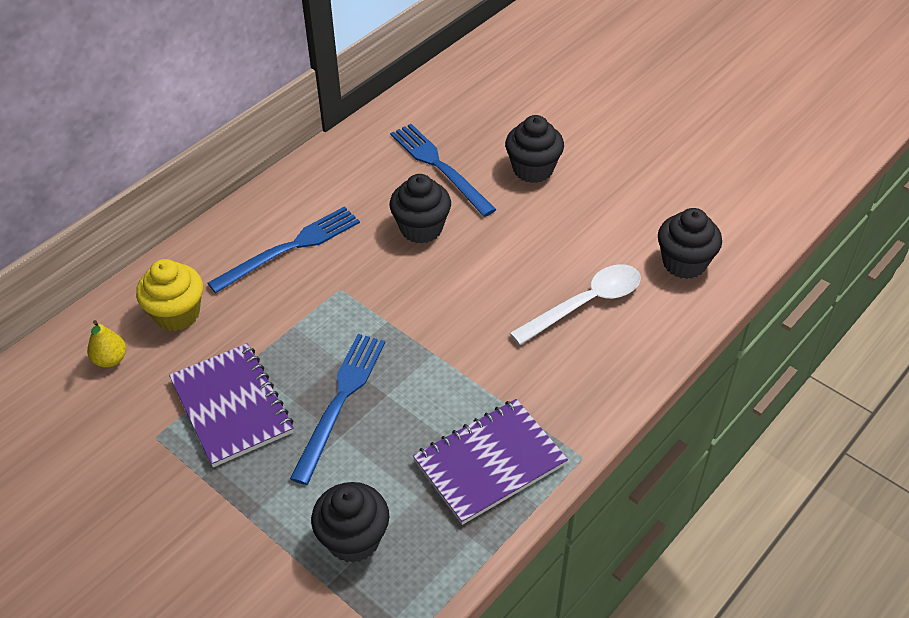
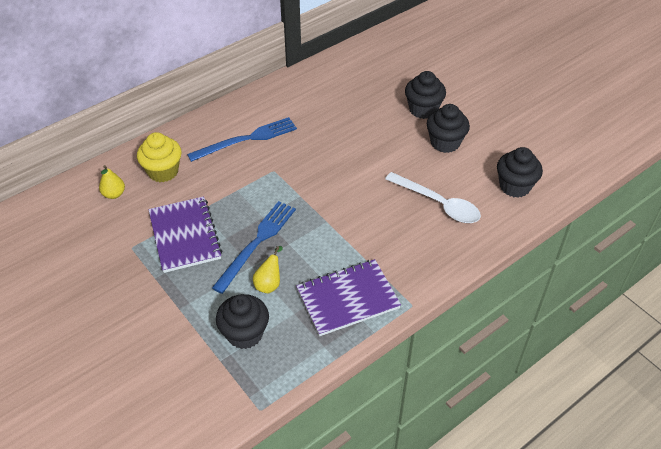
camera: 10 degrees right, 0 degrees up
black cupcake [389,174,451,244] -> black cupcake moved to [427,104,470,153]
blue fork [390,124,497,217] -> none
white spoon [510,264,641,345] -> white spoon turned 60 degrees clockwise [385,172,481,223]
none -> yellow pear [253,246,283,293]

